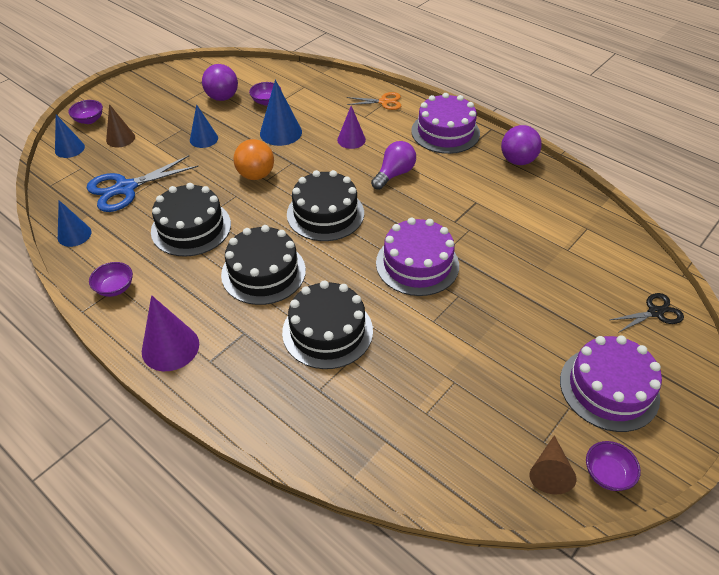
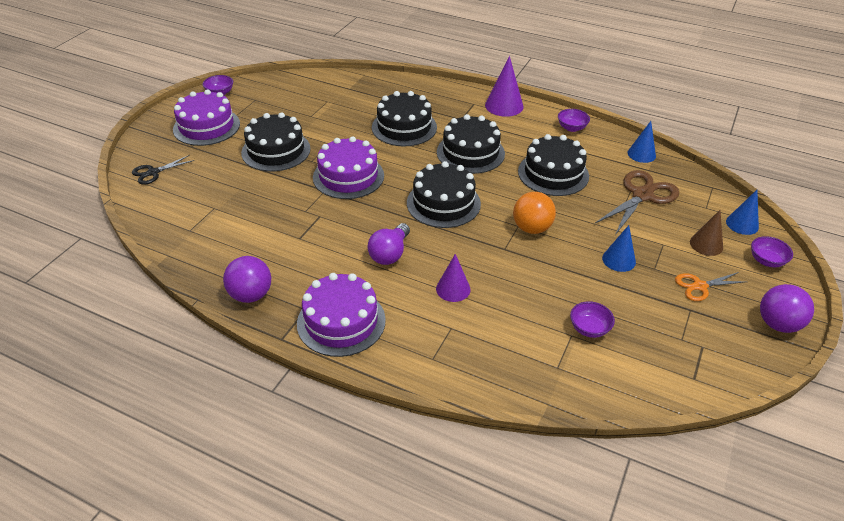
camera: 165 degrees right, 5 degrees down
blue scissors [87,155,198,212] -> brown scissors [594,170,679,235]
purple ball [202,64,238,101] -> purple ball moved to [760,284,814,333]
blue cone [260,80,302,146] -> none
orange scissors [347,92,401,110] -> orange scissors moved to [675,272,747,301]
brown cone [530,435,577,494] -> none
none -> black cake [241,112,311,172]

